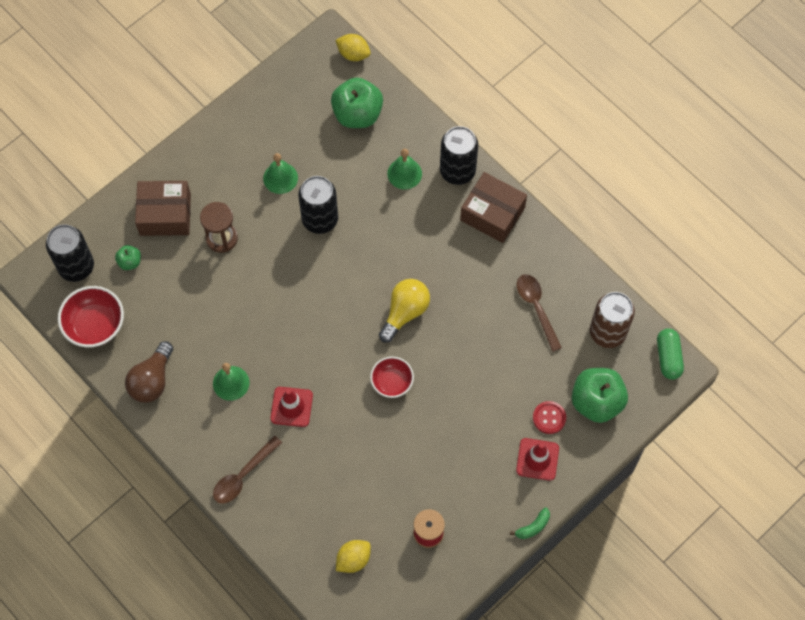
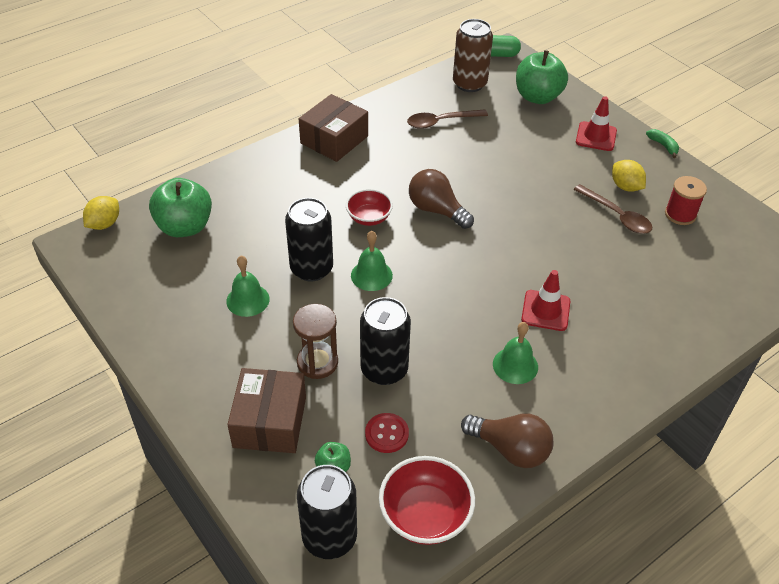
camera: 85 degrees left, 20 degrees down
brown spoon [213,436,282,504] -> brown spoon moved to [573,184,652,234]
yellow lemon [336,540,371,573] -> yellow lemon moved to [612,160,646,192]
red bowl [370,357,414,398] -> red bowl moved to [346,189,393,226]
yellow light bulb [379,279,430,343] -> brown light bulb [409,169,474,229]
green bell [387,149,422,190] -> green bell moved to [351,231,393,291]
black can [440,126,478,185] -> black can moved to [360,297,411,385]
red button [533,401,566,434] -> red button moved to [365,413,409,453]

